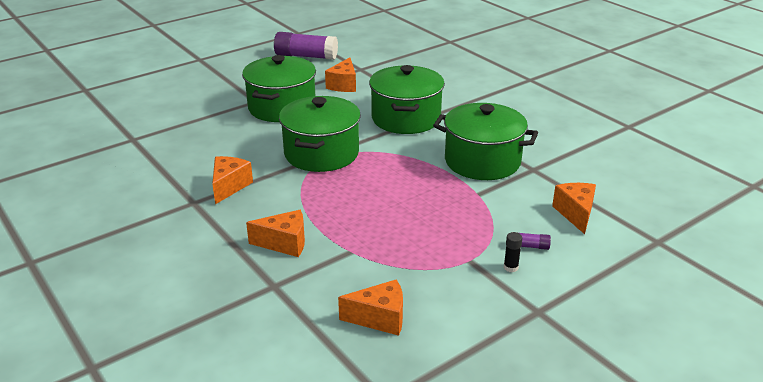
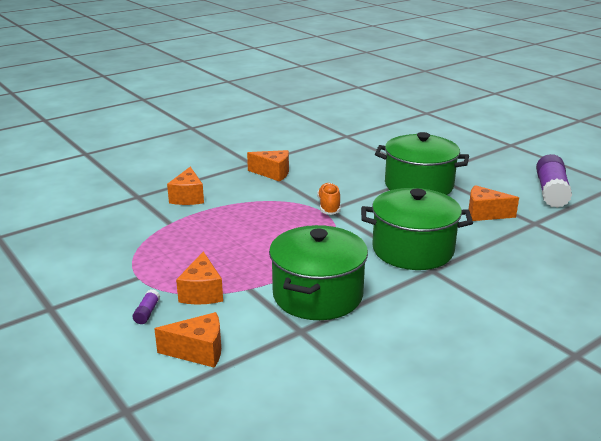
camera: 90 degrees right, 5 degrees down
green pot [279,96,361,172] -> orange shoe [317,183,341,215]
orange cheese [338,279,403,336] -> orange cheese moved to [176,251,223,304]
black glue stick [504,232,522,273] -> none

